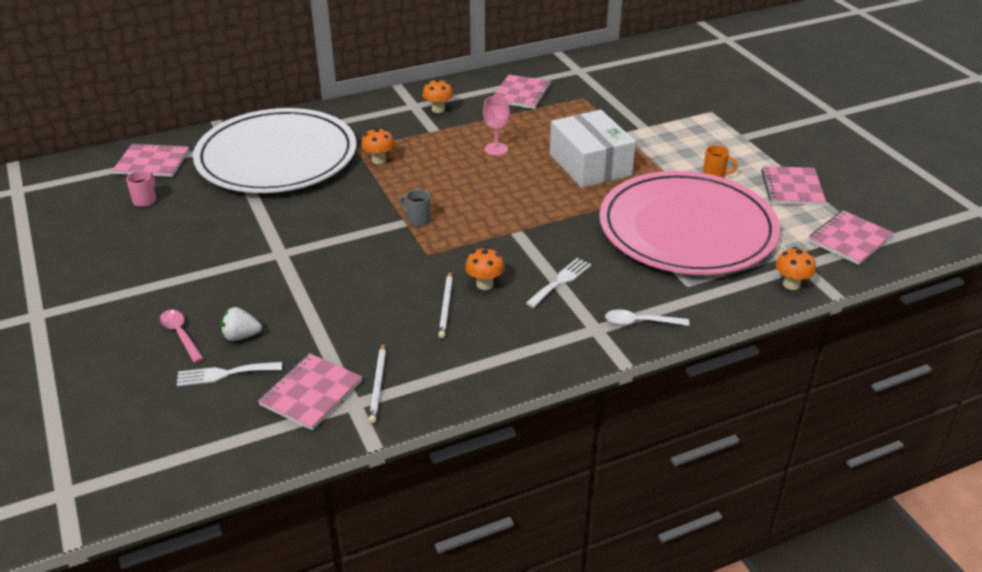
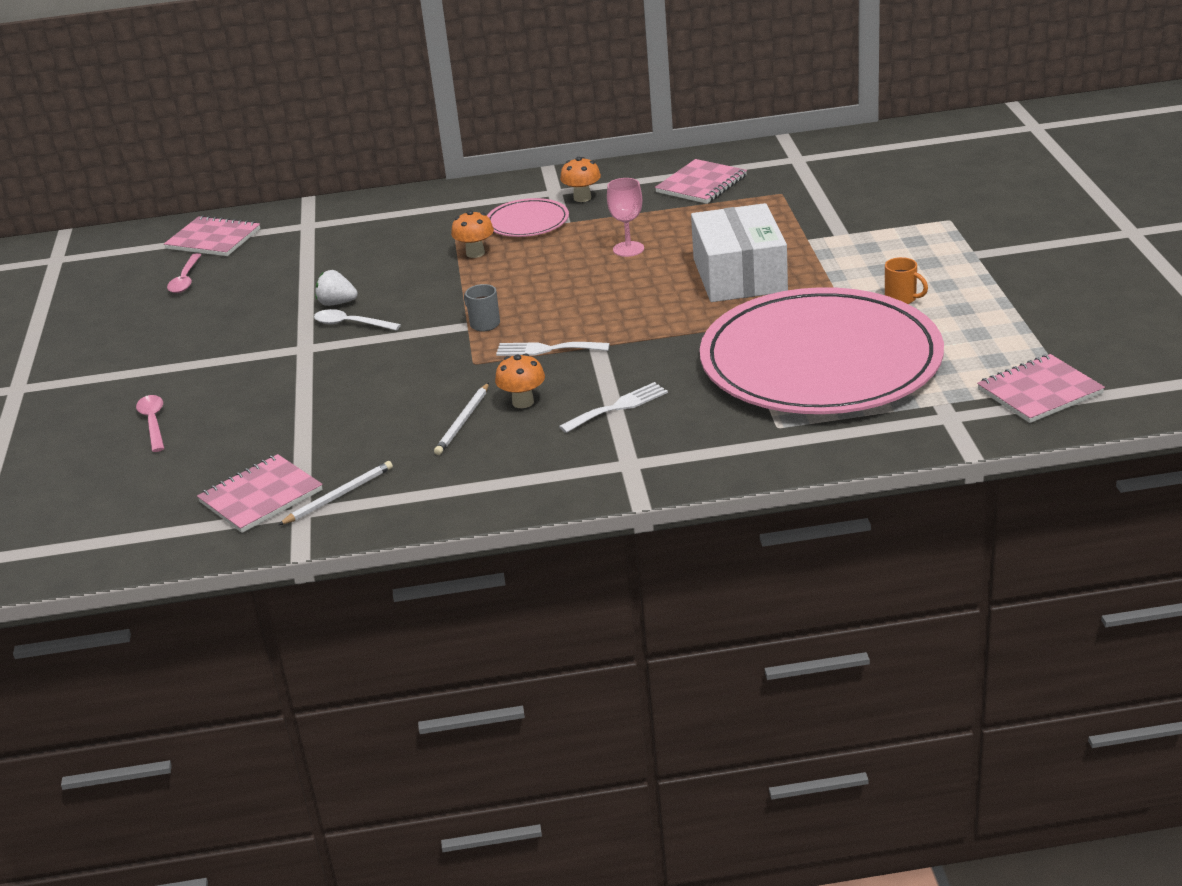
camera: 20 degrees right, 5 degrees down
pink mug [126,171,156,207] -> pink spoon [167,253,201,293]
white fork [177,362,282,386] -> white fork moved to [496,342,610,356]
white plate [193,108,356,193] -> none
white strawberry [221,307,262,341] -> white strawberry moved to [315,270,358,306]
white pencil [369,343,386,423] -> white pencil turned 150 degrees counterclockwise [278,461,393,525]
white spoon [605,309,689,326] -> white spoon moved to [314,309,401,331]
pink notebook [761,166,826,206] -> none
orange mushroom [776,247,816,290] -> none
none -> pink plate [487,198,569,237]

